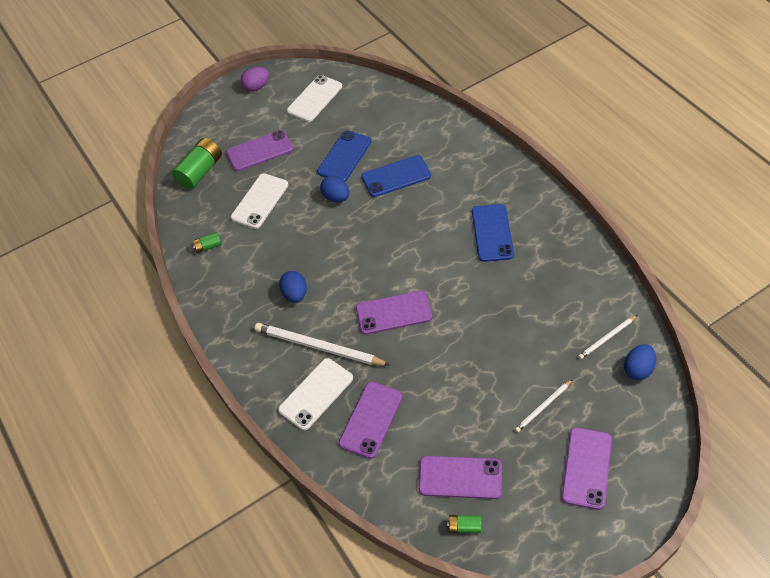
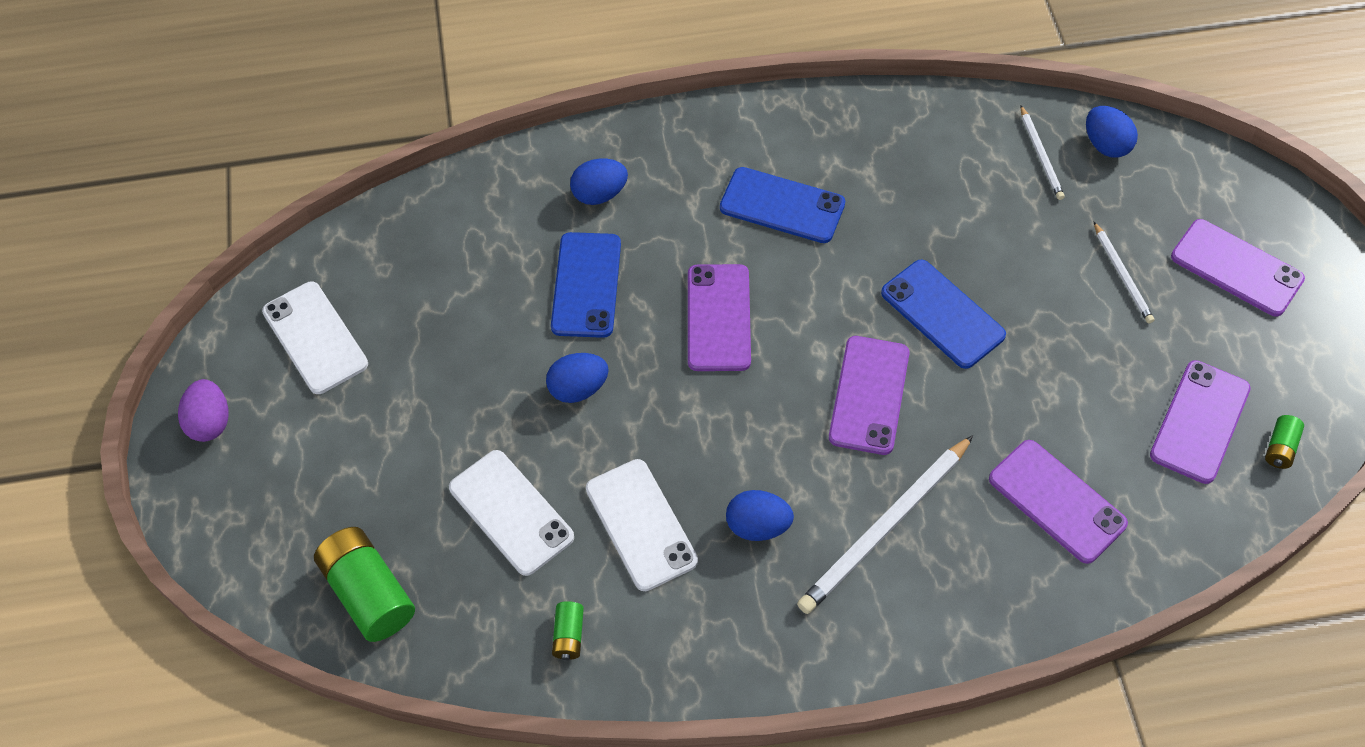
camera: 70 degrees left, 5 degrees up
purple phone [226,130,293,171] -> purple phone moved to [688,264,751,371]
white phone [278,358,353,430] -> white phone moved to [586,459,698,591]
blue phone [317,131,371,182] -> blue phone moved to [881,260,1006,369]
none -> blue egg [570,158,628,205]

